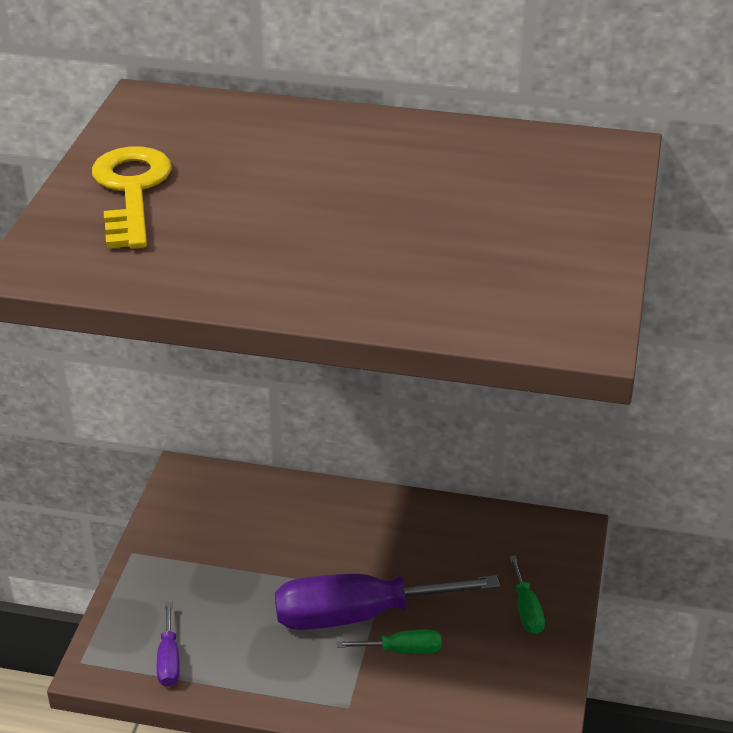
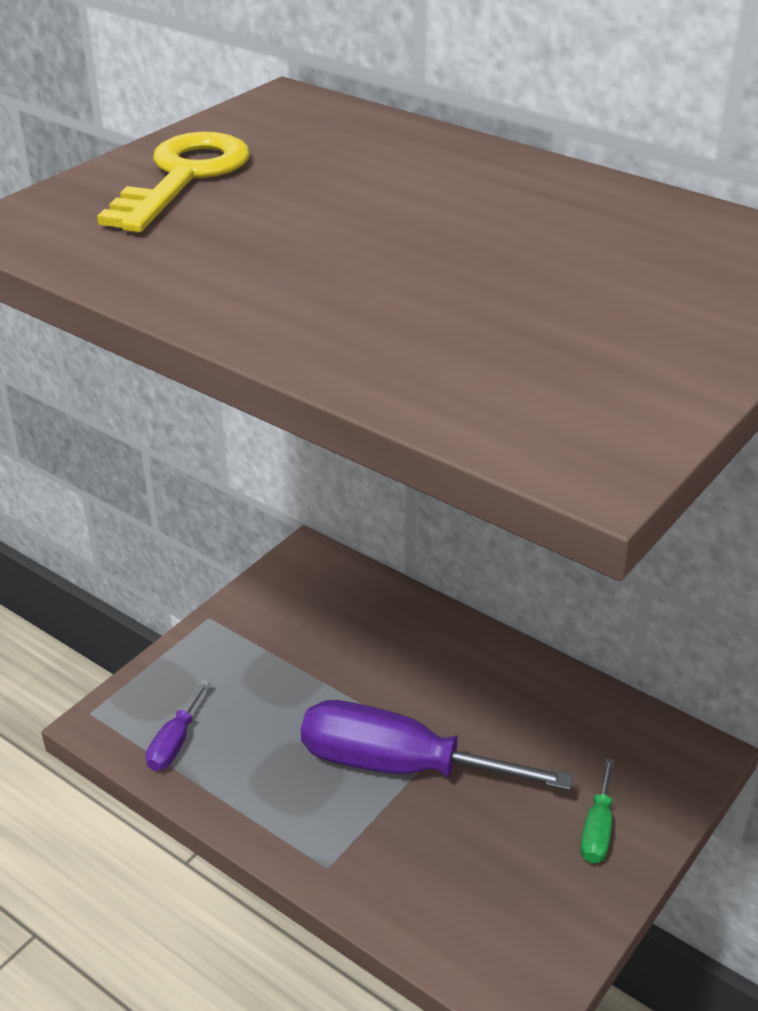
camera: 25 degrees right, 0 degrees up
green screwdriver [337,630,442,654] -> none

